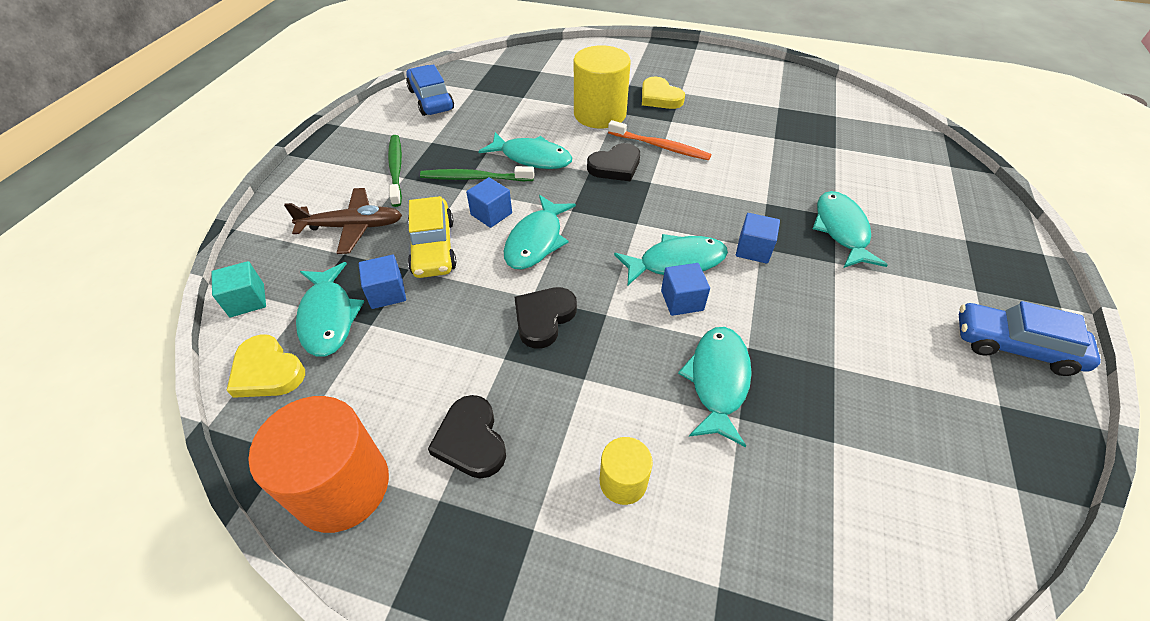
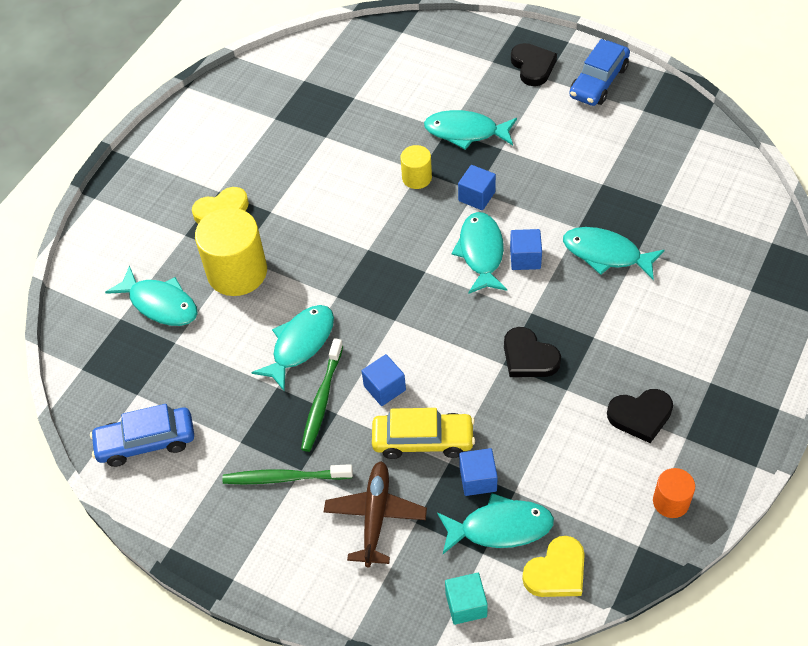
camera: 75 degrees left, 5 degrees up
orange cylinder [248,396,389,533] -> orange cylinder [653,468,695,518], size x0.52
turquoise fish [504,195,576,269] -> turquoise fish moved to [105,265,198,326]
black heart [587,143,640,181] -> black heart moved to [511,43,557,86]
yellow cylinder [600,437,653,505] -> yellow cylinder moved to [401,145,432,189]
orange toothbrush [608,120,711,160] -> none

